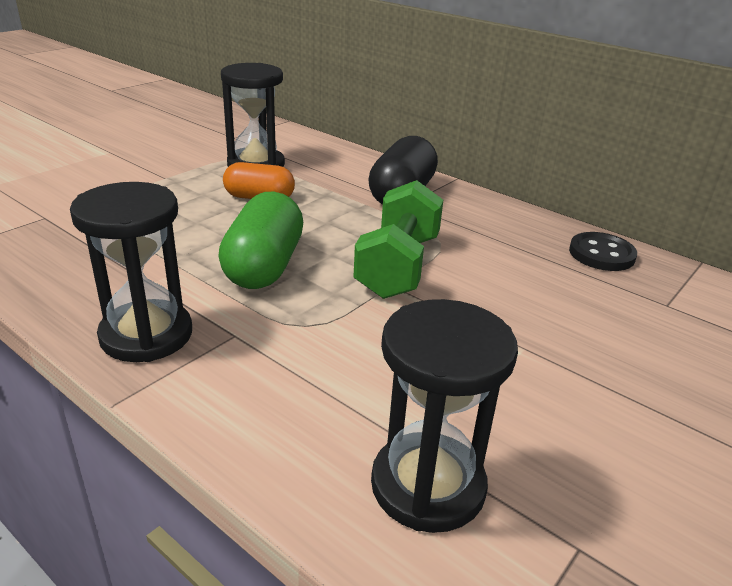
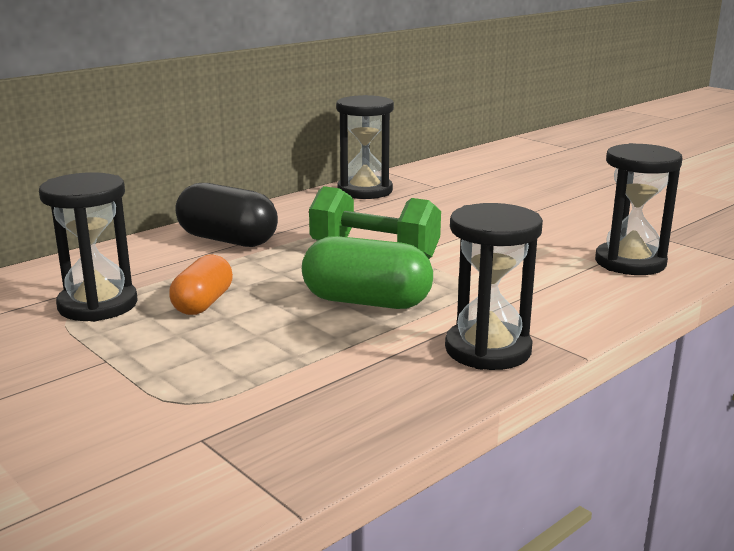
camera: 80 degrees left, 10 degrees down
black button [569,232,637,271] -> black hourglass [336,95,394,199]

